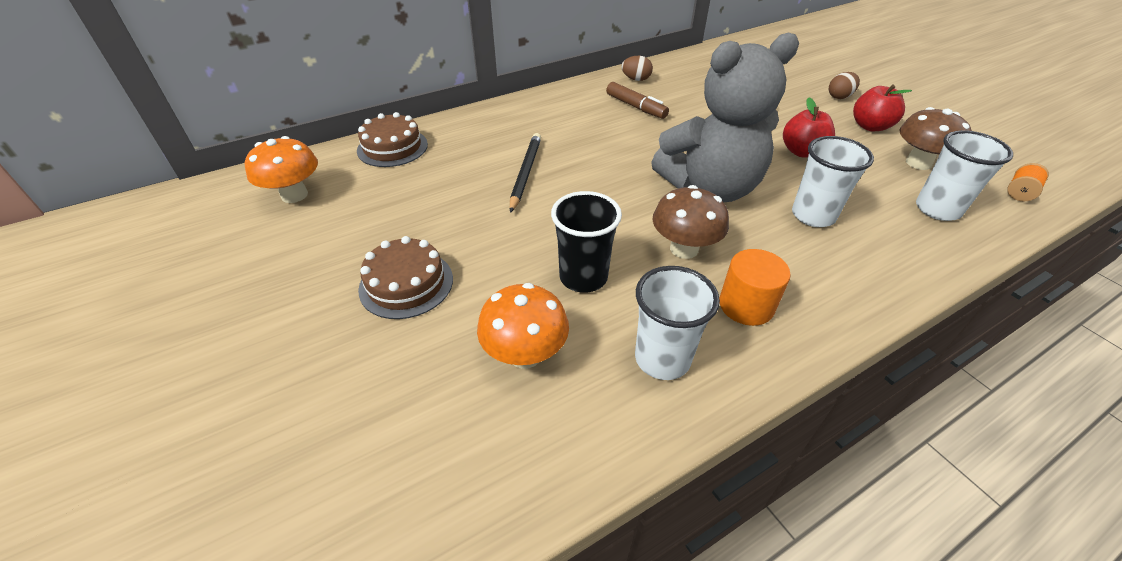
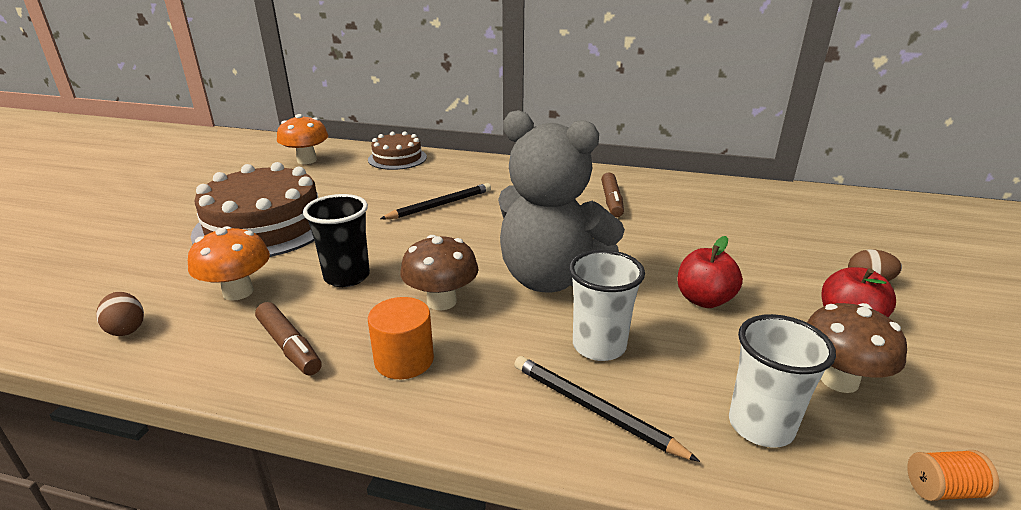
camera: 45 degrees right, 15 degrees down
brown cake [358,236,453,319] -> brown cake [191,162,318,257], size x1.81
brown egg [621,56,653,81] -> brown egg moved to [96,292,144,336]
white cup [635,266,720,380] -> brown marker [255,302,321,376]
none -> black pencil [514,356,700,462]

